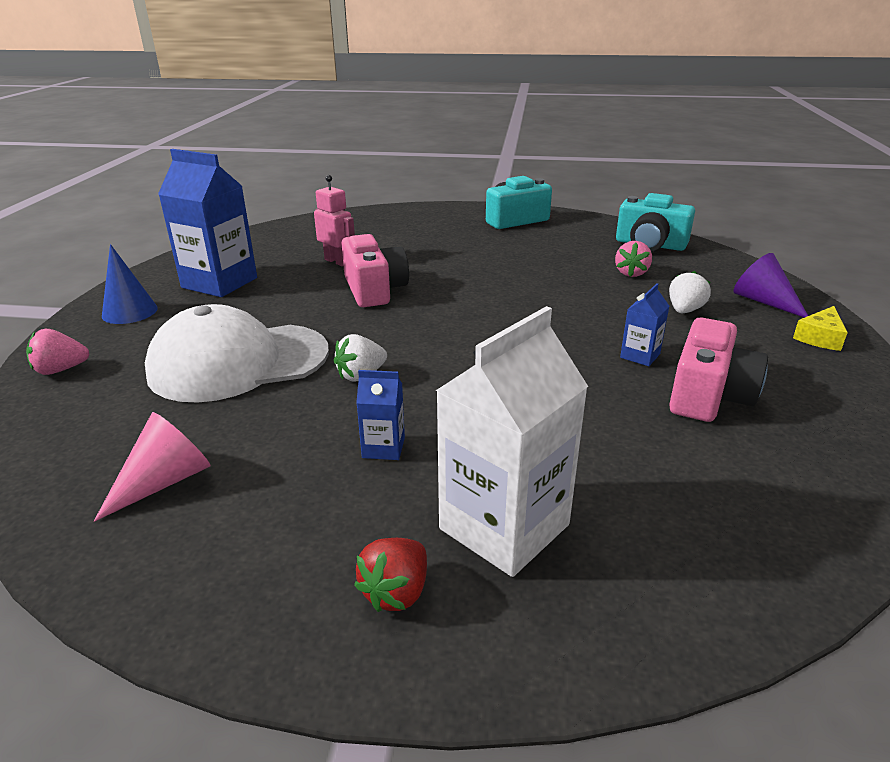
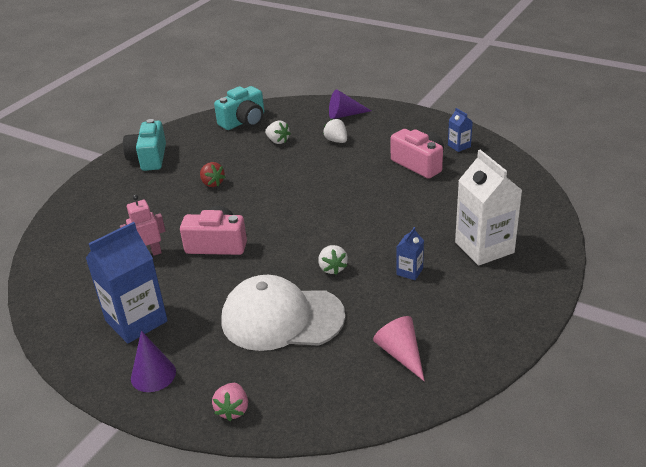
camera: 65 degrees left, 5 degrees up
blue cone [102,244,158,324] -> purple cone [131,331,176,392]
white cap [145,304,329,403] -> white cap turned 90 degrees clockwise [221,275,345,351]
red strawberry [354,538,427,612] -> red strawberry moved to [200,162,225,187]
pink strawberry [615,241,652,277] -> white strawberry [265,120,291,144]
blue carton [620,283,669,366] -> blue carton moved to [448,108,473,152]
yellow cheese [793,306,848,351] -> none

